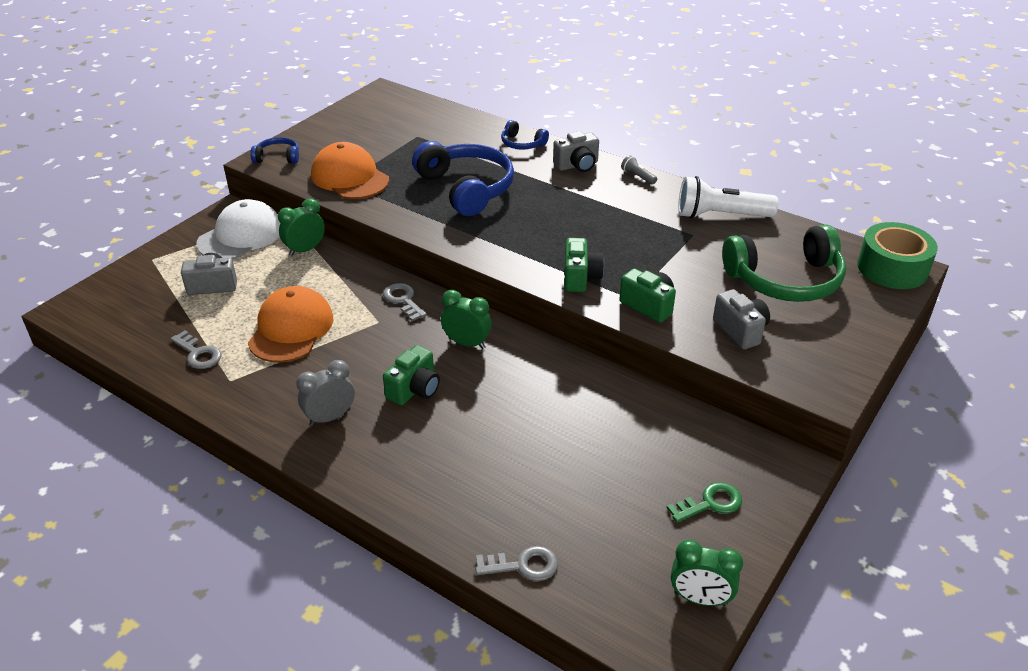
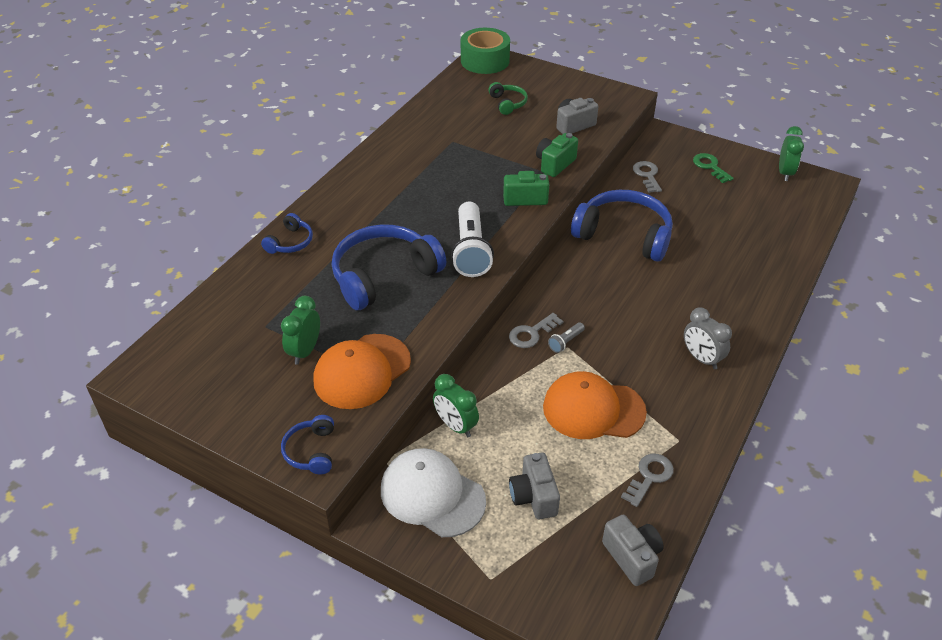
camera: 95 degrees left, 5 degrees up
green camera [383,345,440,406] -> none
green clock [441,290,492,349] -> green clock moved to [281,296,320,365]
grey key [475,546,558,581] -> grey key moved to [633,161,662,193]
grey camera [553,131,599,172] -> grey camera moved to [602,515,664,586]
grey flashlight [621,155,657,185] -> grey flashlight moved to [548,322,585,353]
white flashlight [678,176,778,219] -> white flashlight moved to [451,202,494,277]
green headphones [722,224,846,302] -> green headphones [488,82,528,115], size x0.48
none -> blue headphones [571,190,673,262]

